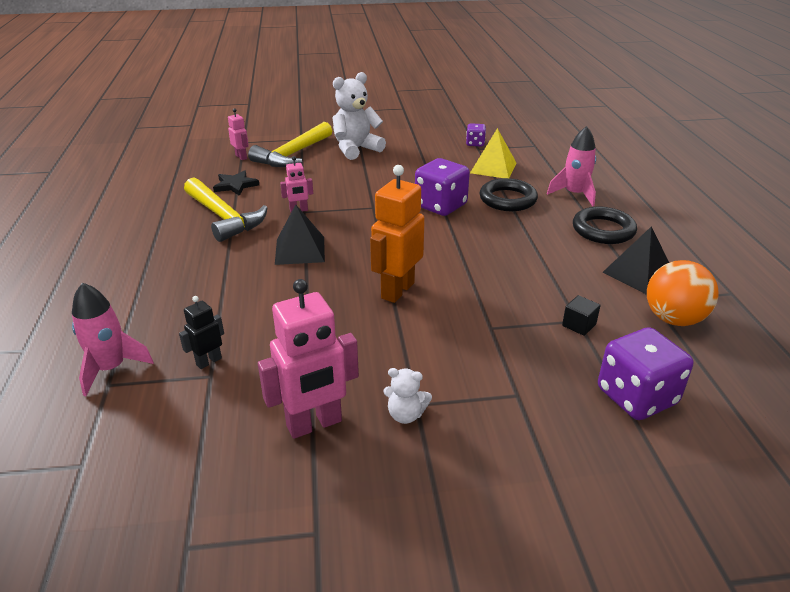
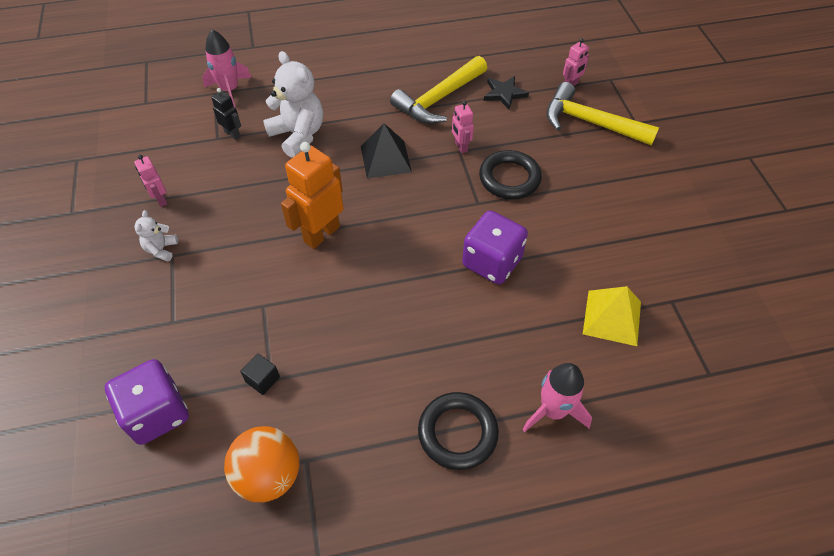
camera: 85 degrees right, 20 degrees up
pink robot [258,279,359,439] -> pink robot [134,155,167,207], size x0.52
white teddy bear [332,72,386,160] -> white teddy bear moved to [263,51,323,157]
orange robot [370,165,425,303] -> orange robot turned 75 degrees counterclockwise [281,142,343,249]
purple dice [466,123,486,147] -> none
black ring [480,178,538,211] -> black ring moved to [479,150,542,199]
black pyramid [603,227,669,295] -> none

